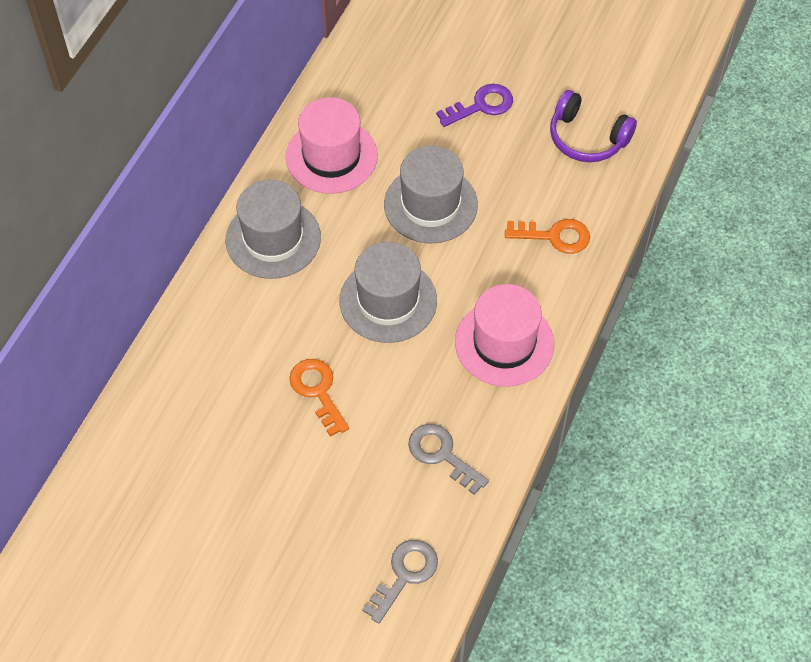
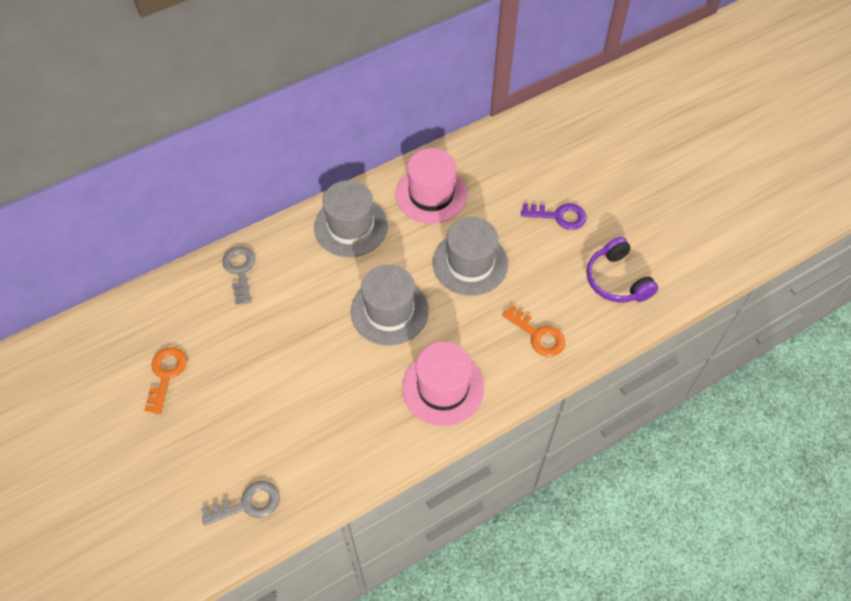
camera: 35 degrees right, 0 degrees up
orange key [289,359,349,437] -> orange key moved to [144,347,187,414]
grey key [408,424,489,495] -> grey key moved to [222,246,255,304]

